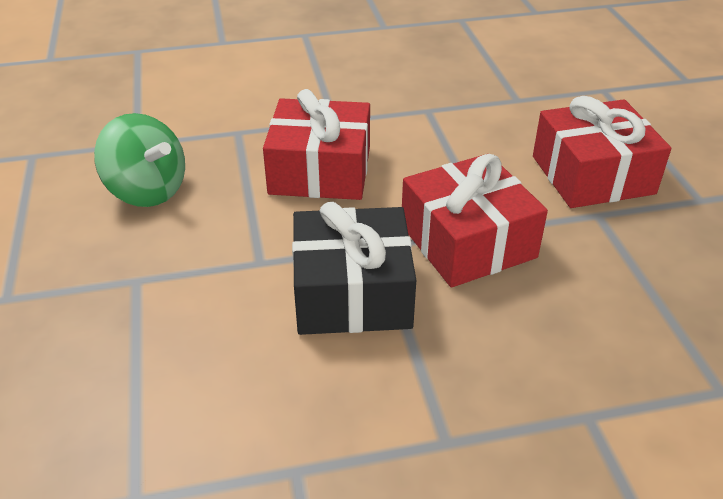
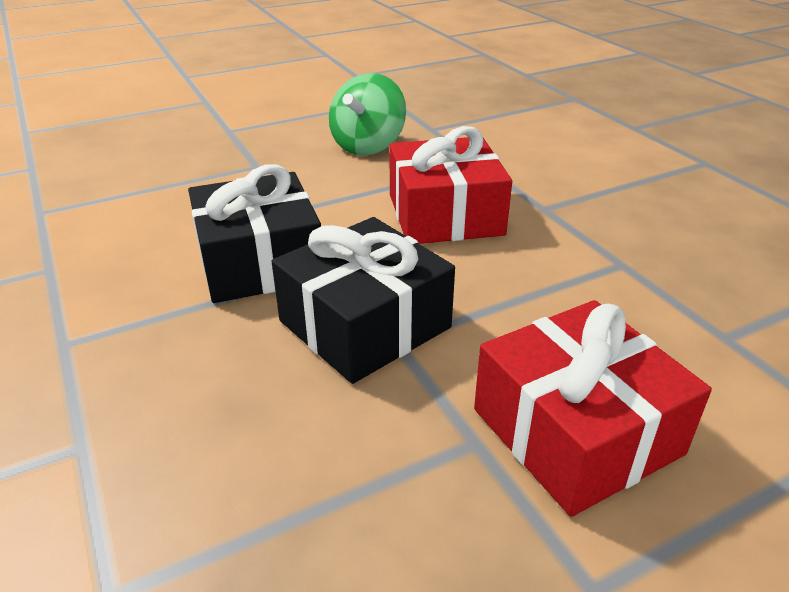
camera: 75 degrees right, 5 degrees down
red gift [402,154,548,288] -> black gift [272,217,455,384]

